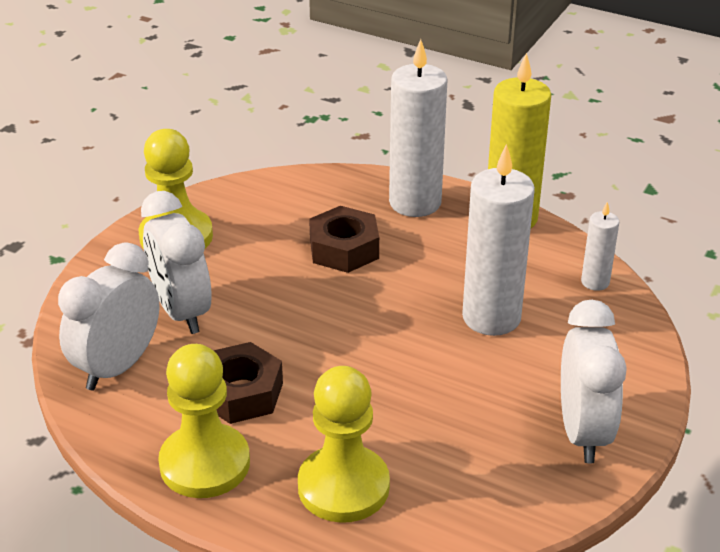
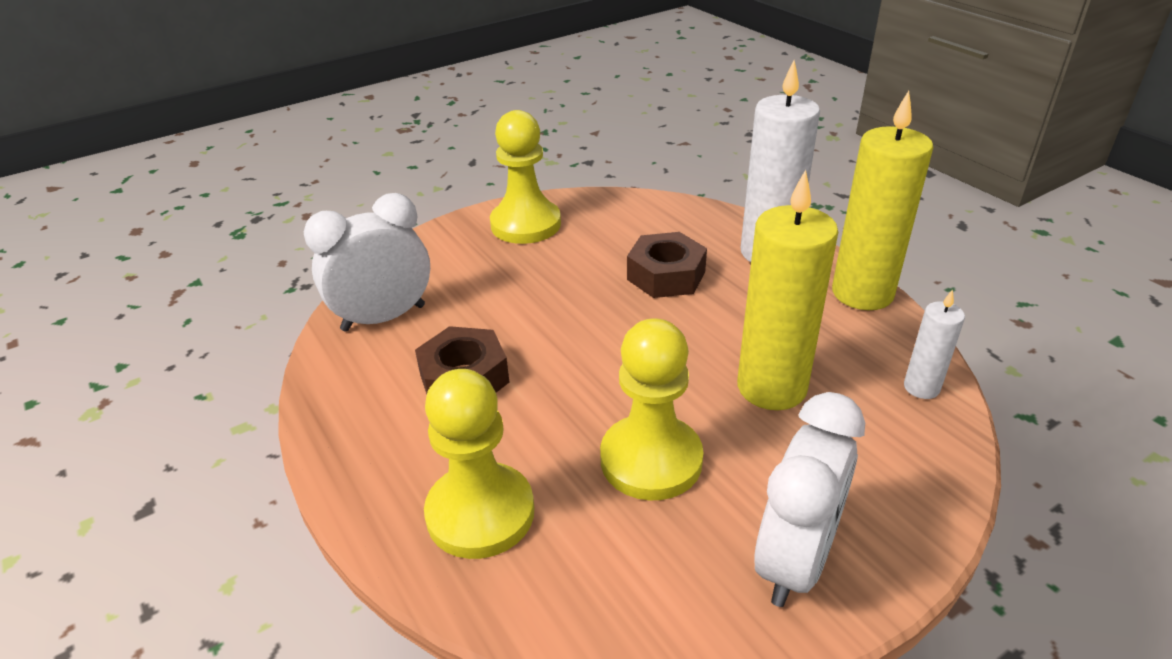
camera: 30 degrees right, 0 degrees up
white clock [141,191,212,334] -> none
yellow pawn [158,344,250,498] -> yellow pawn moved to [600,318,704,500]
white candle [462,144,535,336] -> yellow candle [737,170,838,410]

